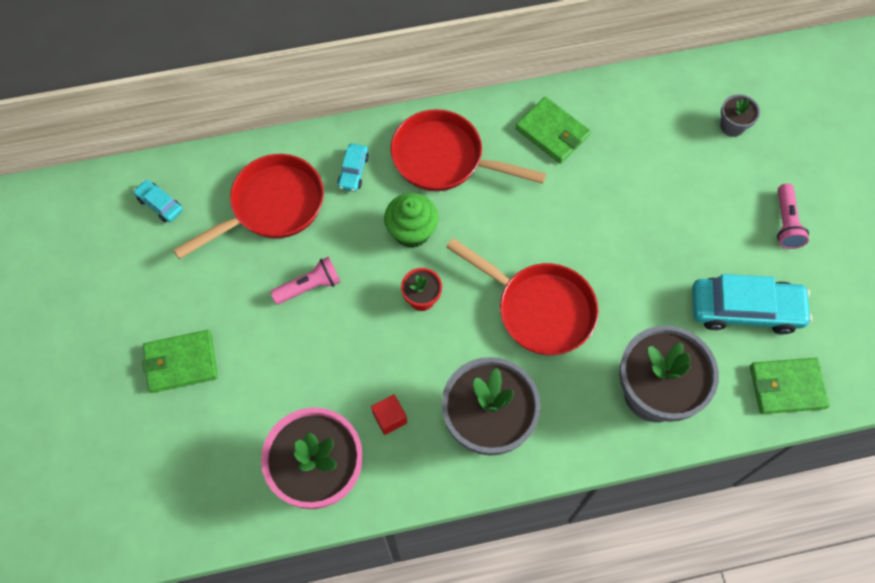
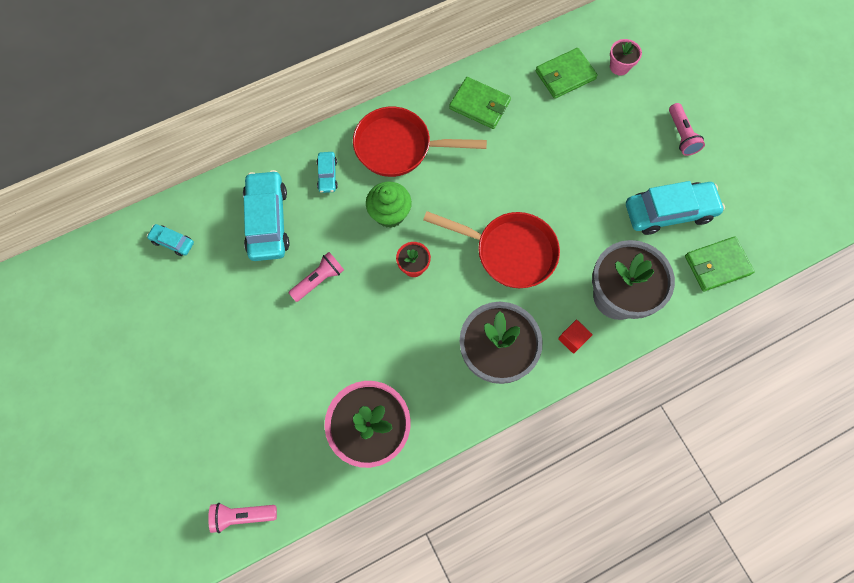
camera: 15 degrees left, 5 degrees up
green wallet [142,330,218,393] -> green wallet moved to [535,48,598,99]
red pan [173,154,324,259] -> turquoise car [243,170,289,261]
red cube [371,394,407,435] -> red cube moved to [558,319,593,354]
grey flower pot [720,94,760,137] -> pink flower pot [610,39,642,75]
none -> pink flashlight [208,503,277,533]

